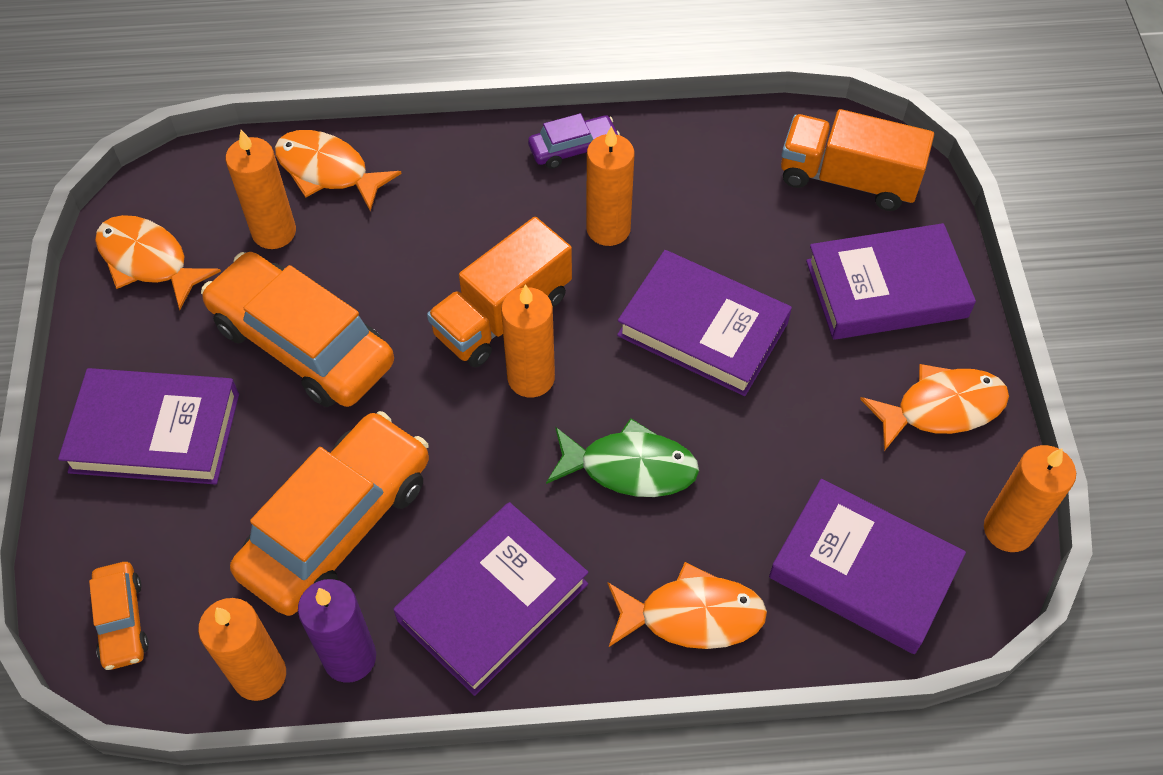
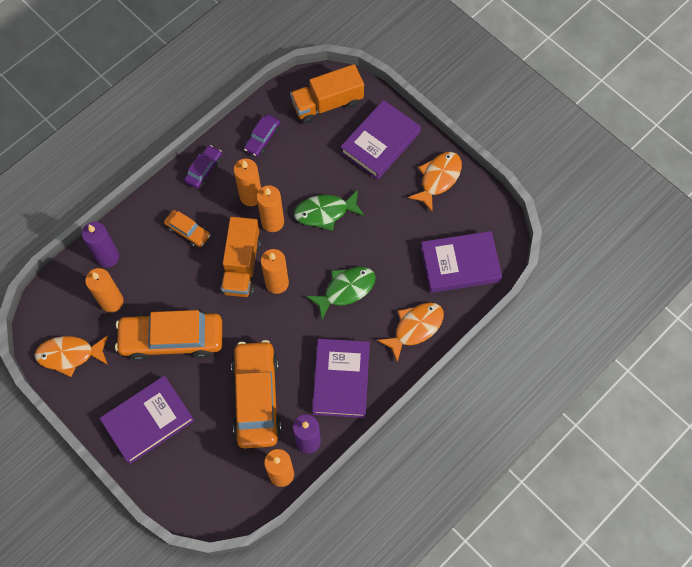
camera: 40 degrees left, 10 degrees up
orange car [89,562,149,670] -> orange car moved to [164,210,210,247]
orange fish [275,130,402,212] -> purple candle [82,222,120,267]
purple book [617,250,792,396] -> green fish [294,190,365,231]
orange candle [984,445,1076,552] -> orange candle moved to [256,185,284,232]
none -> purple car [244,114,280,157]

